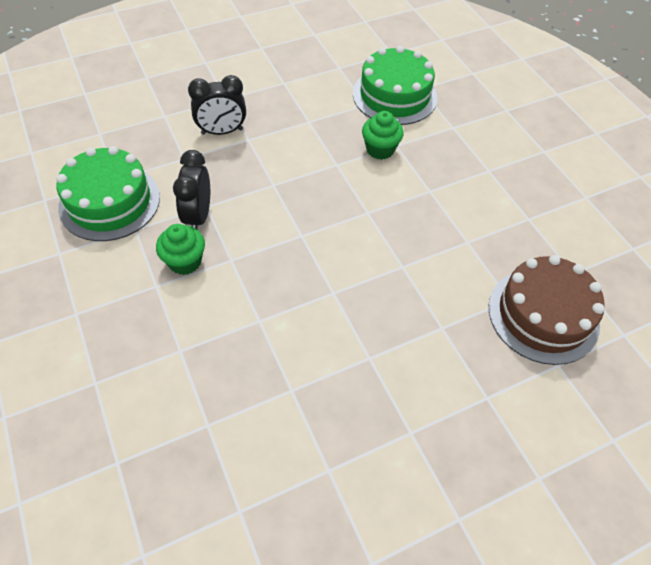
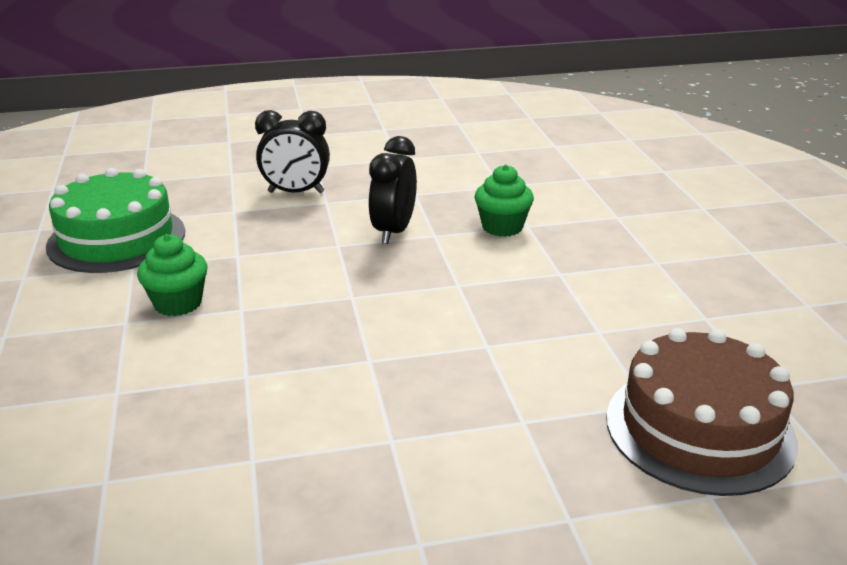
camera: 15 degrees right, 25 degrees down
black clock [173,150,210,229] -> black clock moved to [368,136,417,244]
green cake [353,46,437,125] -> none

